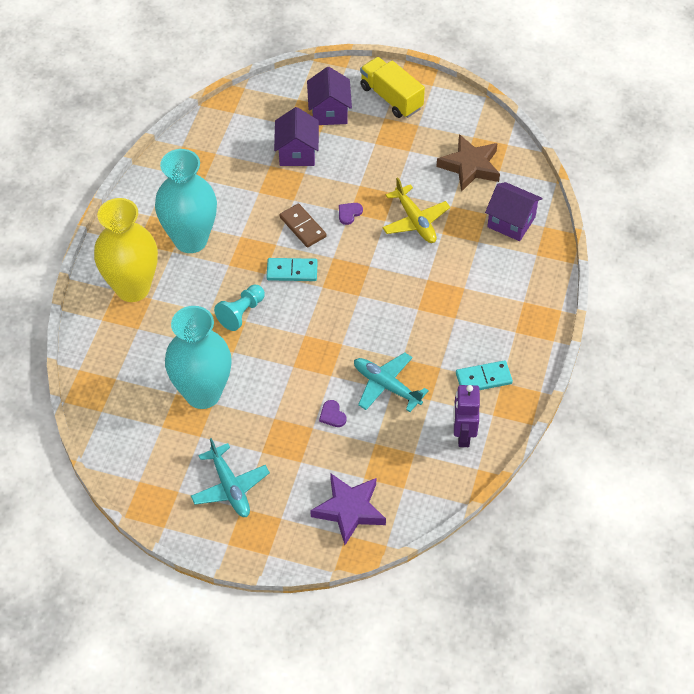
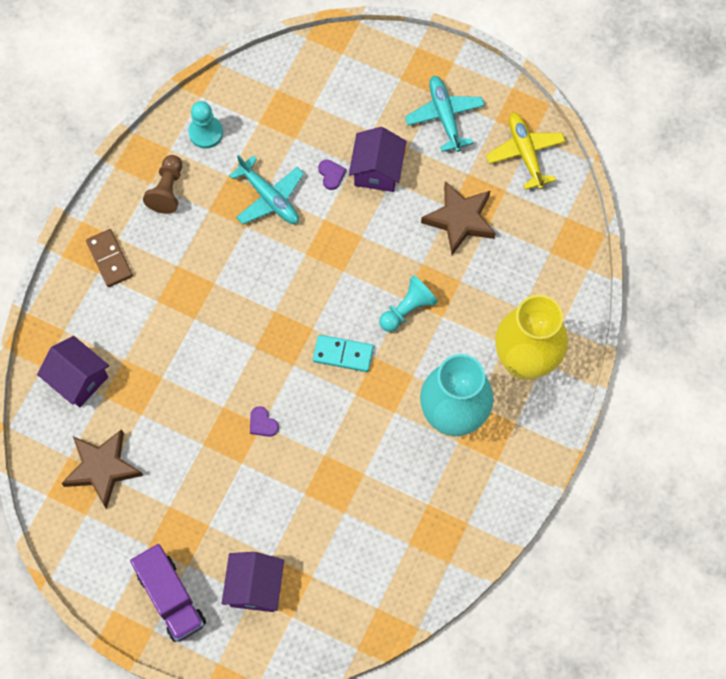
camera: 170 degrees left, 15 degrees up
turquoise vase [165,306,232,409] -> brown star [421,181,496,255]
purple house [274,107,319,166] -> purple house moved to [349,127,407,192]
brown domino [280,203,326,247] -> brown domino moved to [86,229,133,287]
purple star [310,473,386,545] -> none
purple heart [339,203,363,225] -> purple heart turned 90 degrees clockwise [250,406,279,437]
yellow truck [360,57,425,118] -> purple truck [130,544,206,642]
yellow plane [382,178,450,243] -> yellow plane moved to [486,112,566,190]
purple robot [454,385,480,447] -> turquoise pawn [188,101,223,149]
turquoise domino [456,360,513,390] -> brown pawn [143,155,182,214]

